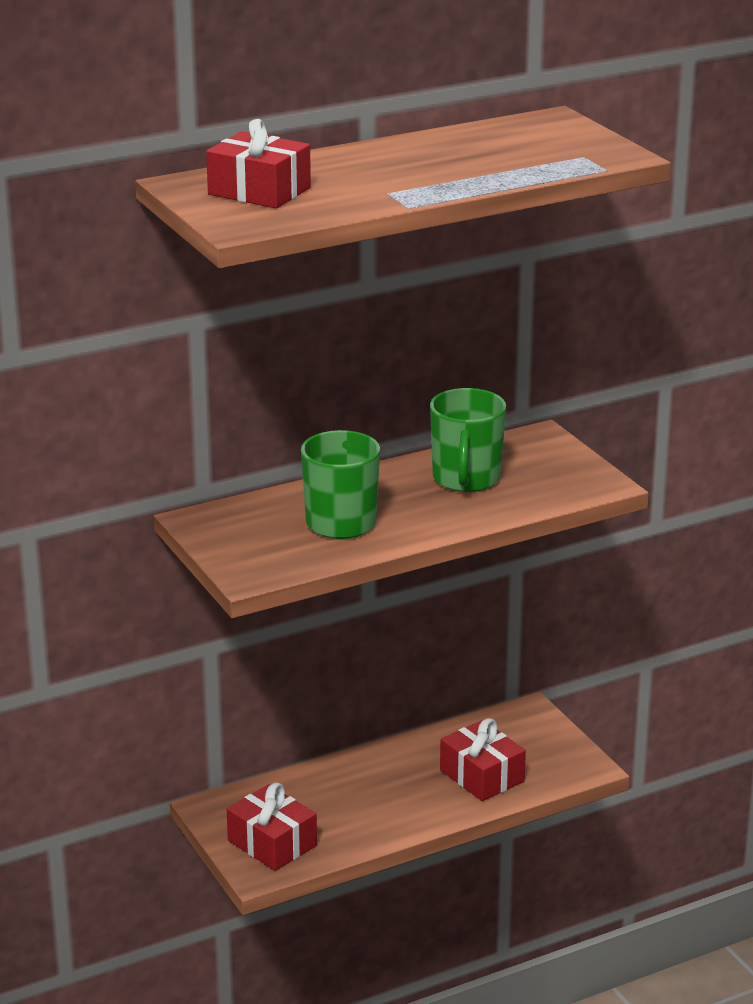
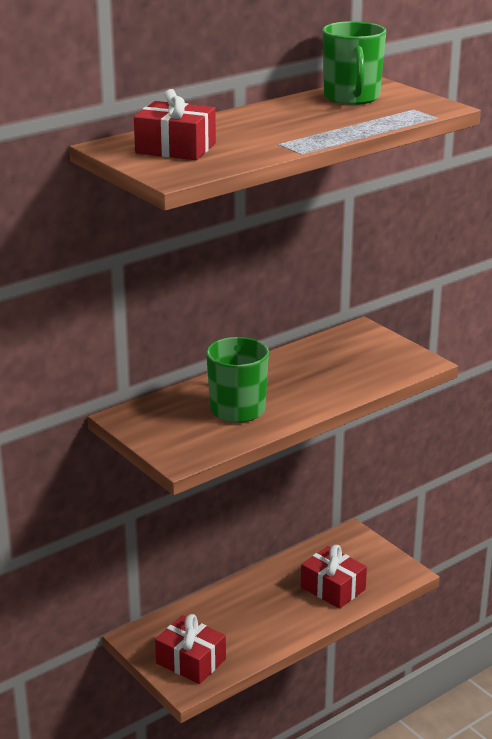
camera: 10 degrees left, 0 degrees up
green mug [430,388,506,492] -> green mug moved to [323,21,386,105]

